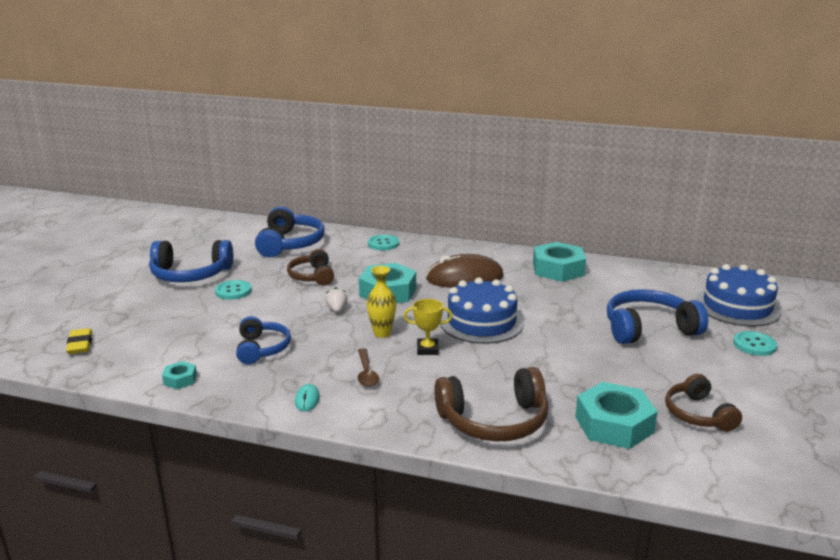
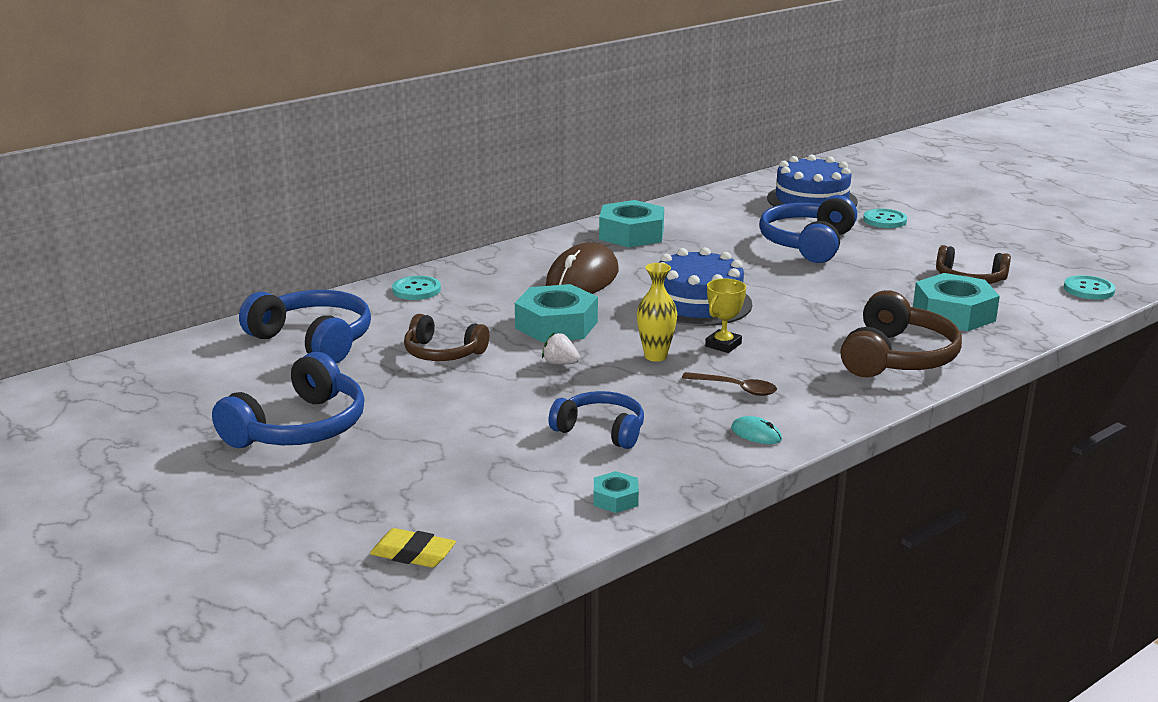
camera: 55 degrees left, 0 degrees up
turquoise button [215,280,252,300] -> turquoise button moved to [1064,275,1115,300]

